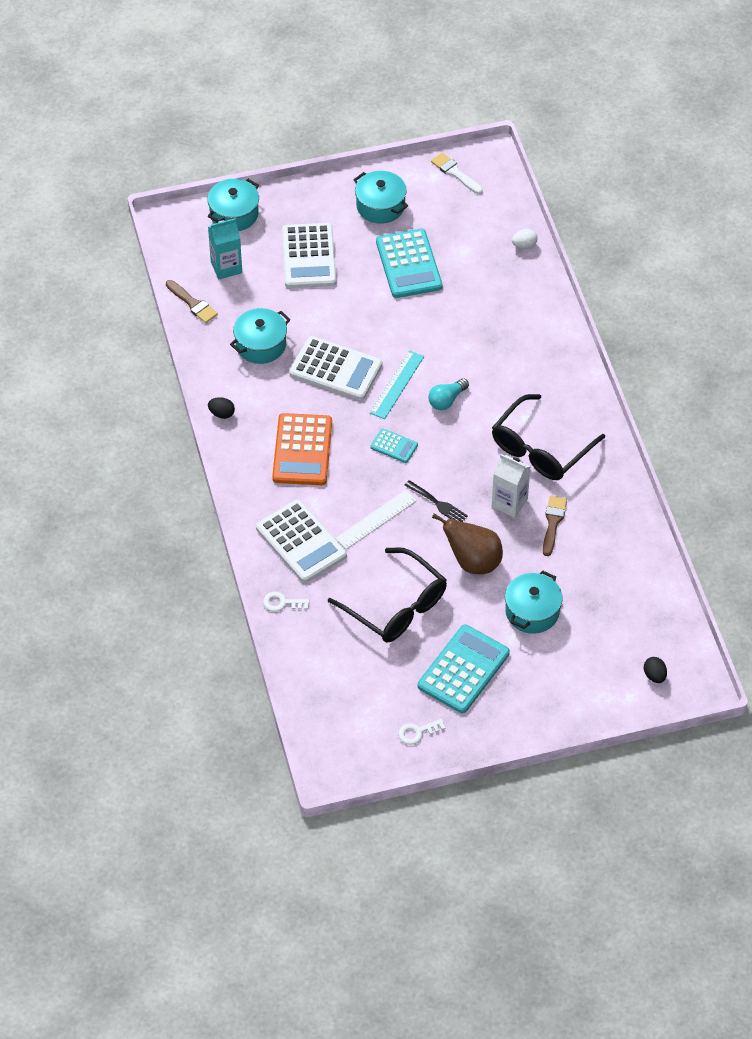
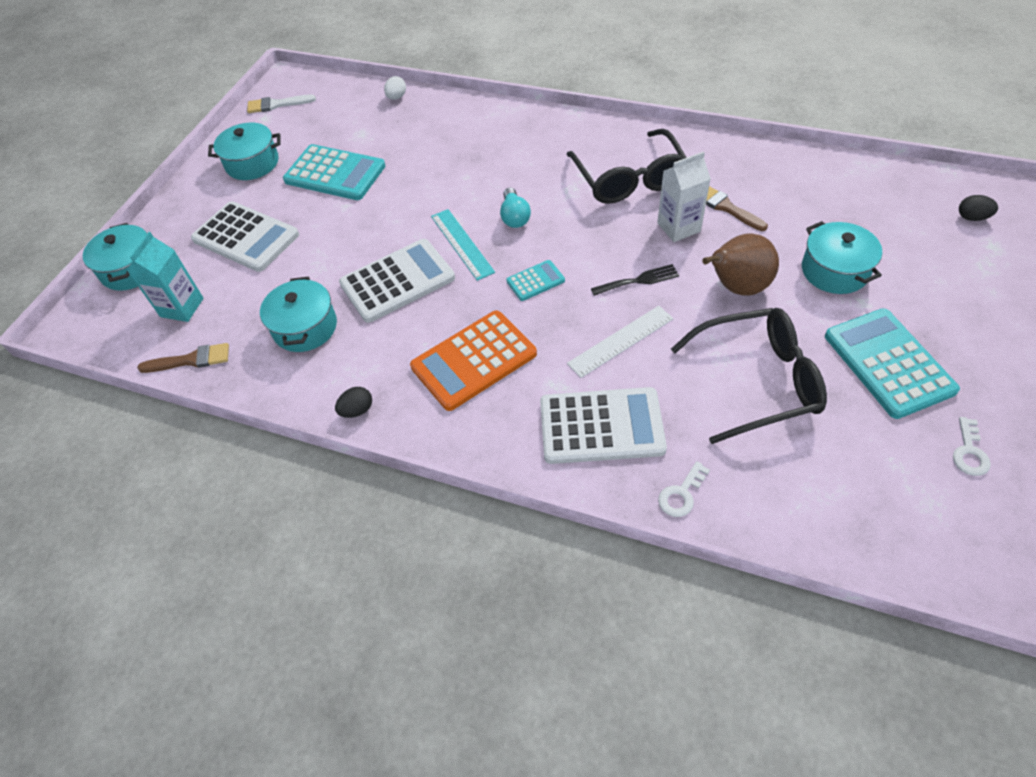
camera: 50 degrees left, 0 degrees up
orange calculator [272,413,332,485] -> orange calculator turned 105 degrees clockwise [410,311,537,411]
white ruler [335,490,417,549] -> white ruler turned 60 degrees clockwise [567,306,674,378]

